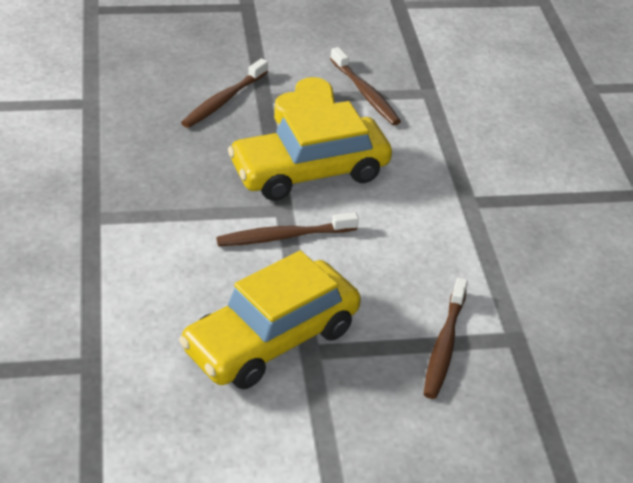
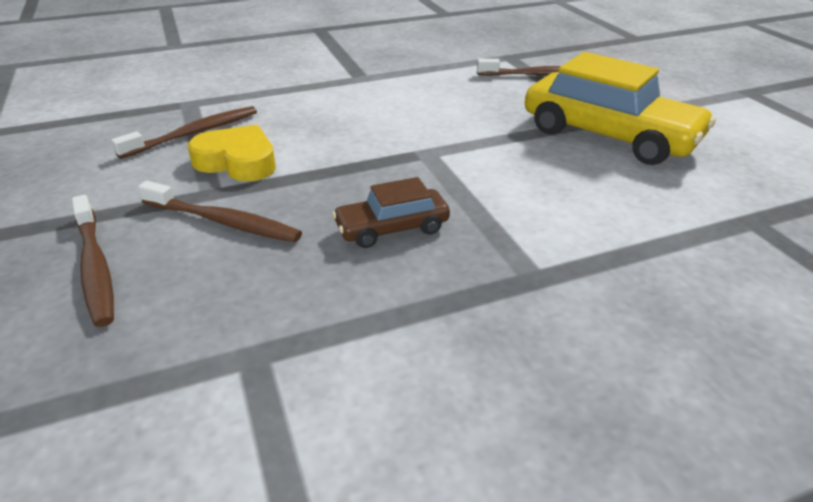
camera: 100 degrees left, 5 degrees down
brown toothbrush [216,212,359,246] -> brown toothbrush moved to [72,195,114,327]
yellow car [228,101,392,201] -> none
none -> brown car [332,177,450,248]

